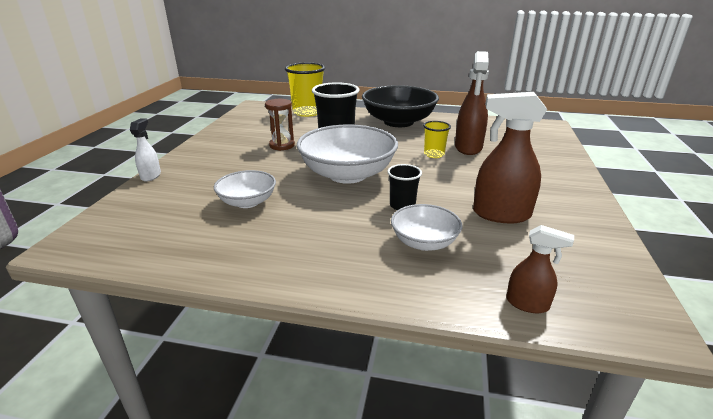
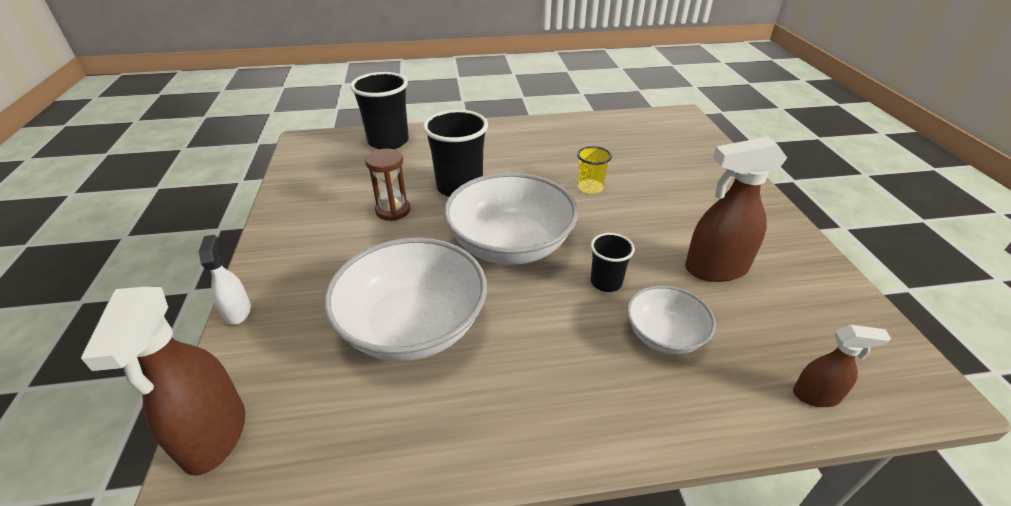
camera: 20 degrees left, 10 degrees up
white bowl [214,170,276,208] -> white bowl [324,238,487,361], size x1.84
yellow cup [285,63,325,117] -> black cup [350,72,409,149]
black bowl [362,85,439,127] -> none
brown spray bottle [455,51,489,155] -> brown spray bottle moved to [81,287,245,476]

